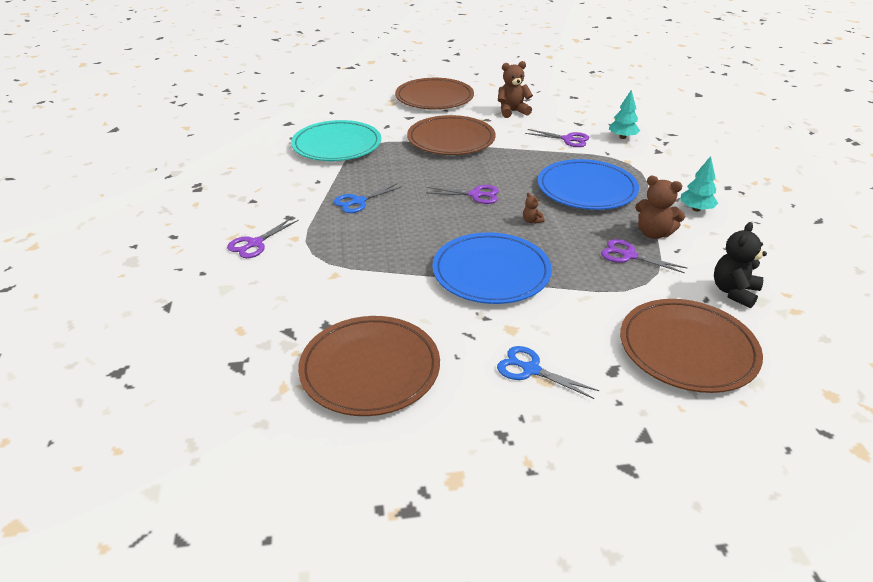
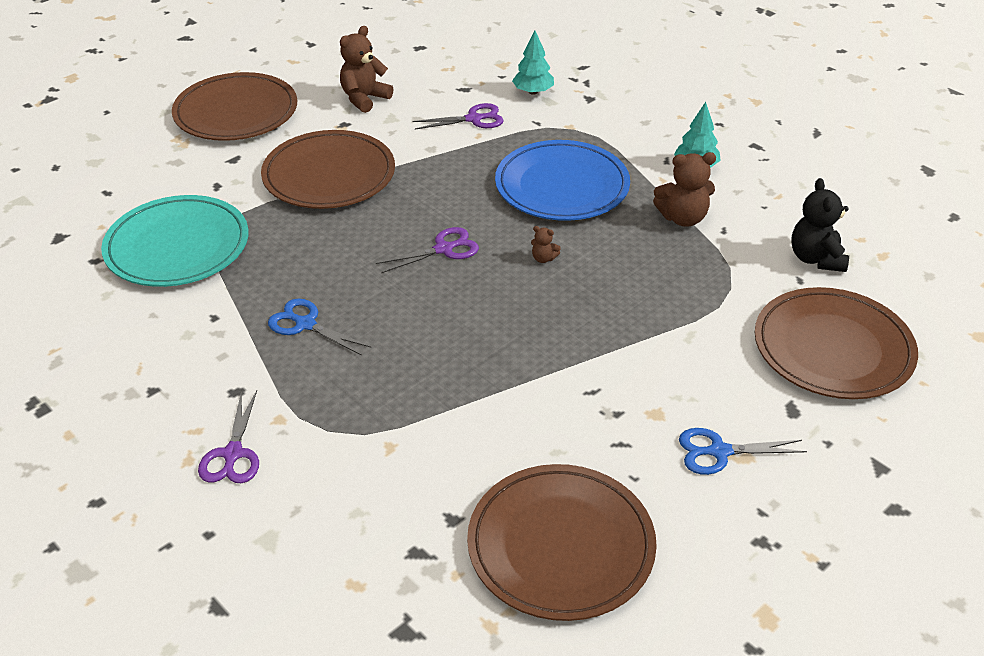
camera: 35 degrees left, 5 degrees up
blue scissors [334,184,403,213] -> blue scissors turned 105 degrees clockwise [268,298,371,355]
blue plate [432,232,552,304] -> none
purple scissors [601,239,687,273] -> none

